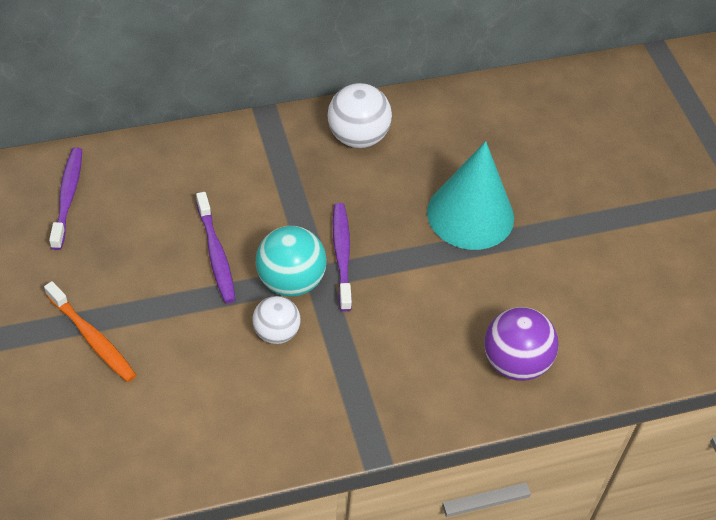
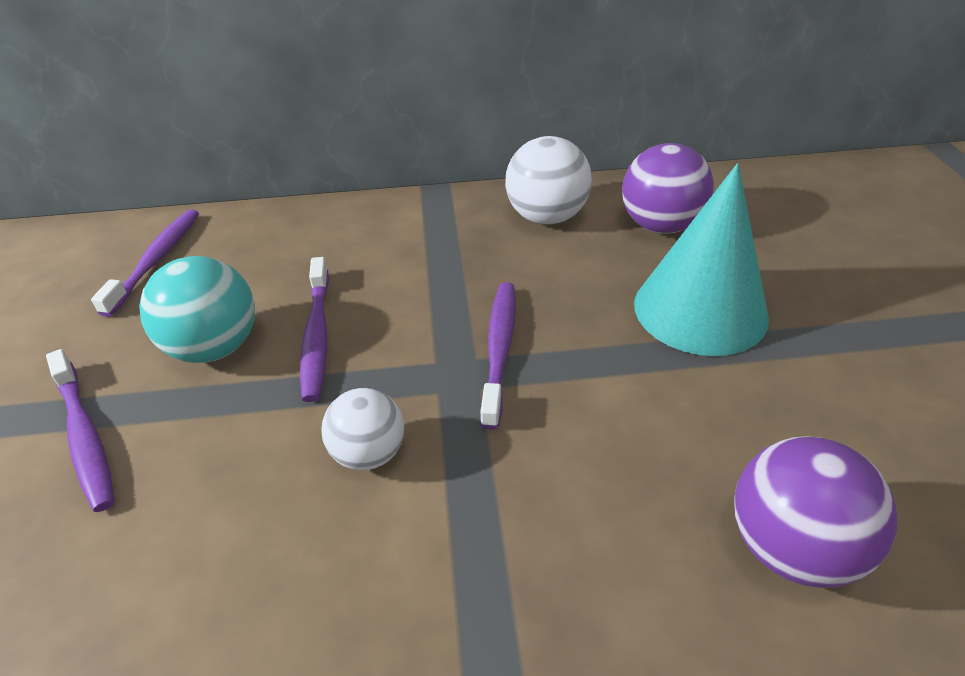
camera: 15 degrees right, 10 degrees down
orange toothbrush [44,281,136,382] -> purple toothbrush [46,349,115,512]
turquoise ball [256,226,327,297] -> turquoise ball moved to [139,256,255,363]
none -> purple ball [622,143,714,234]

